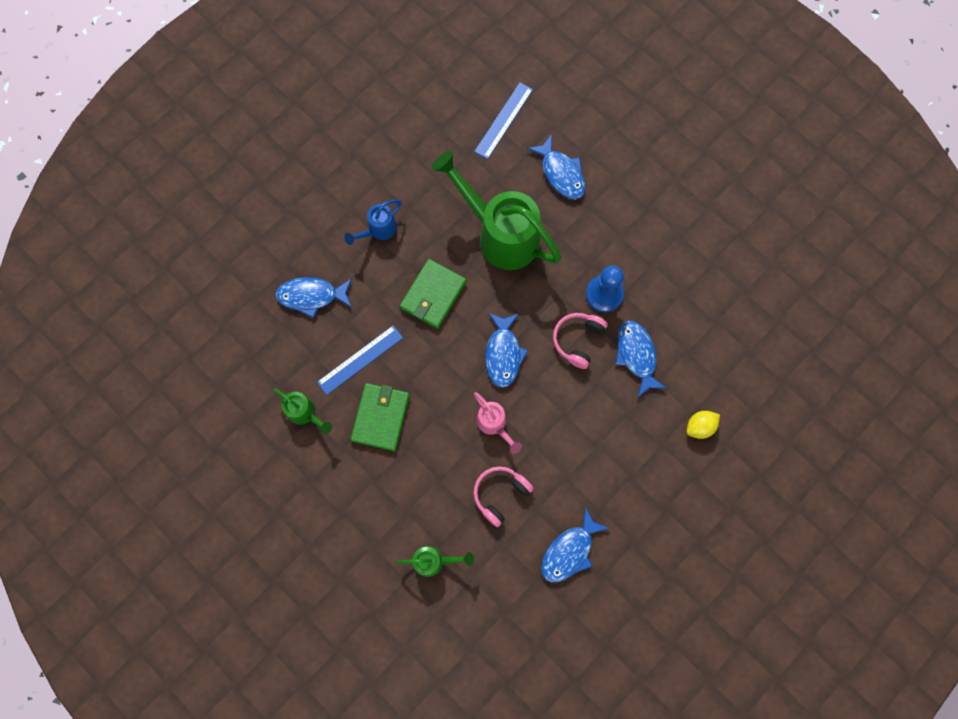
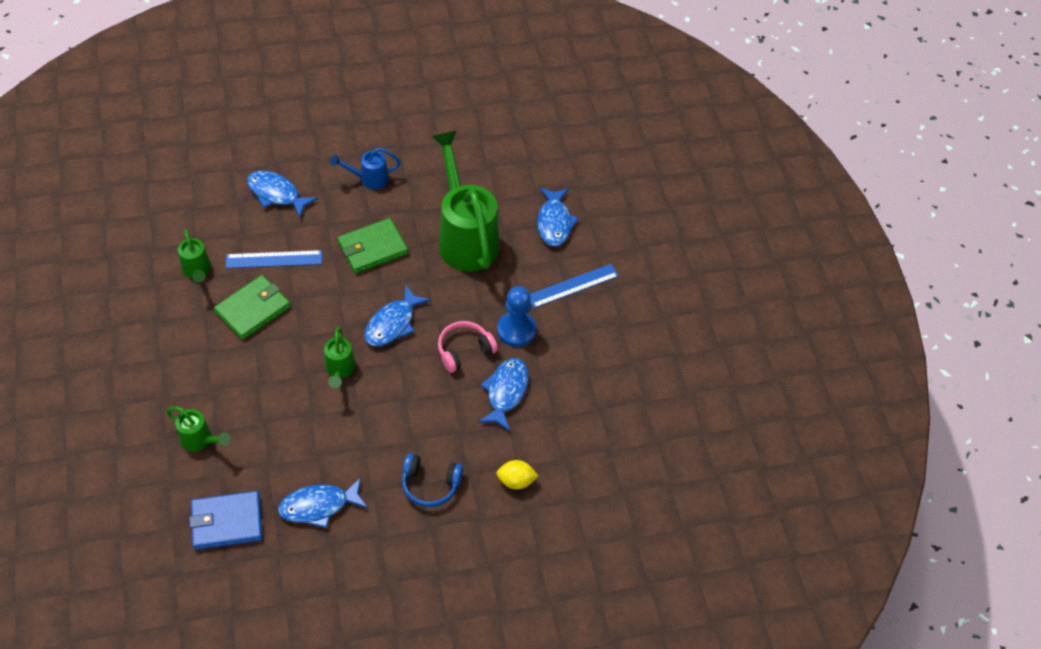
camera: 30 degrees right, 20 degrees down
blue ruler [474,82,533,159] -> blue ruler moved to [530,264,619,308]
pink watering can [474,392,522,454] -> green watering can [324,326,356,388]
pink headphones [474,466,534,527] -> none
none -> blue wallet [189,491,262,550]
none -> blue headphones [402,453,463,507]

